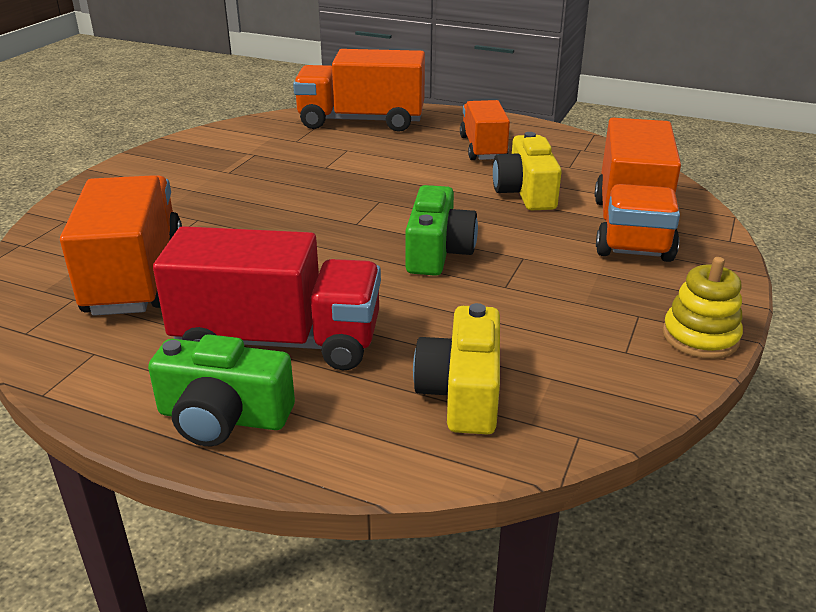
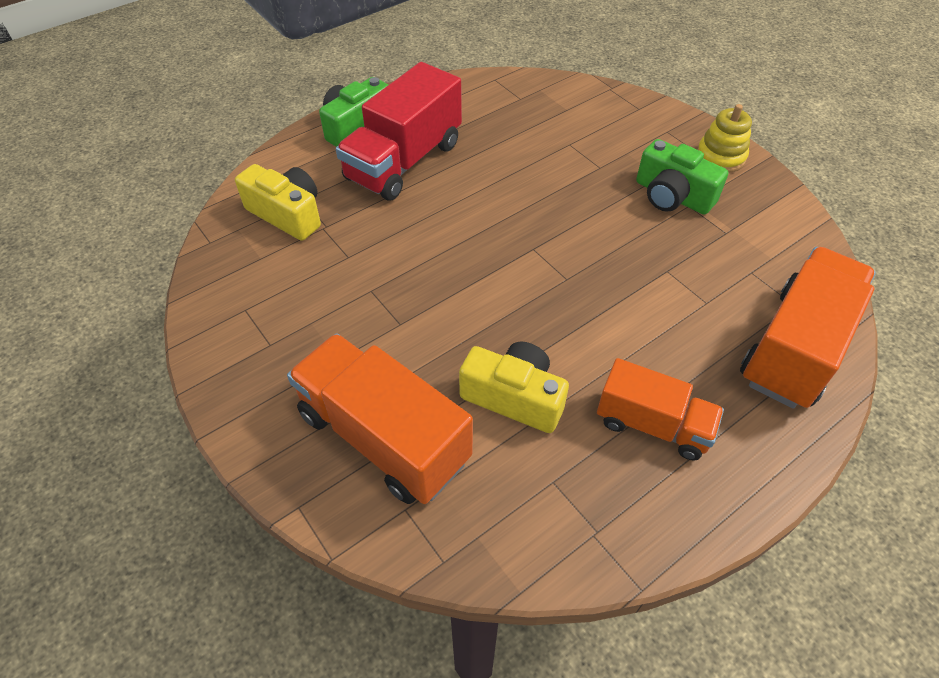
camera: 120 degrees right, 20 degrees up
orange truck [60,175,182,316] -> none
green camera [405,185,478,276] -> green camera moved to [636,139,728,215]
yellow stacking toy [663,257,743,359] -> yellow stacking toy moved to [697,104,752,173]

